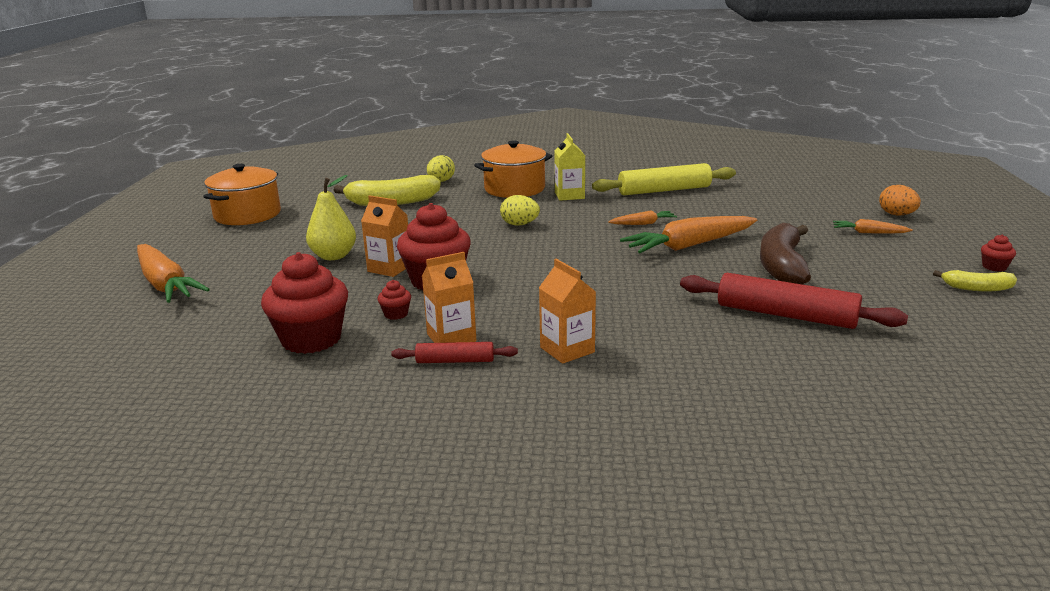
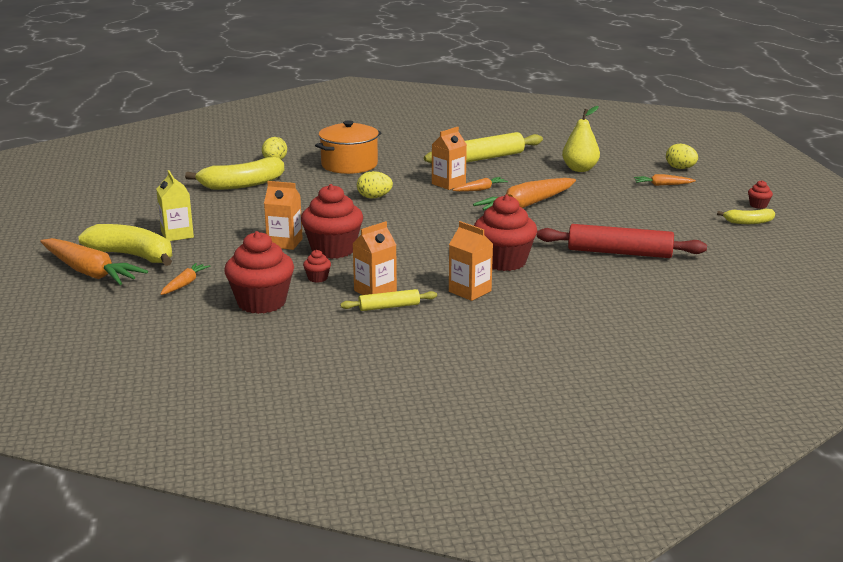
camera: 15 degrees left, 0 degrees up
orange pot [203,164,281,225] -> none
yellow pear [306,175,356,260] -> yellow pear moved to [562,106,600,172]
red rolling pin [391,342,518,363] -> yellow rolling pin [340,289,437,311]
yellow carton [554,133,585,201] -> yellow carton moved to [156,170,194,241]
brown banana [760,223,811,284] -> none
orange egg [879,185,921,215] -> yellow egg [666,143,698,169]
none -> yellow banana [78,224,172,266]
none -> orange carrot [161,263,210,295]
none -> orange carton [432,127,467,190]
none -> red cupcake [474,195,537,271]

